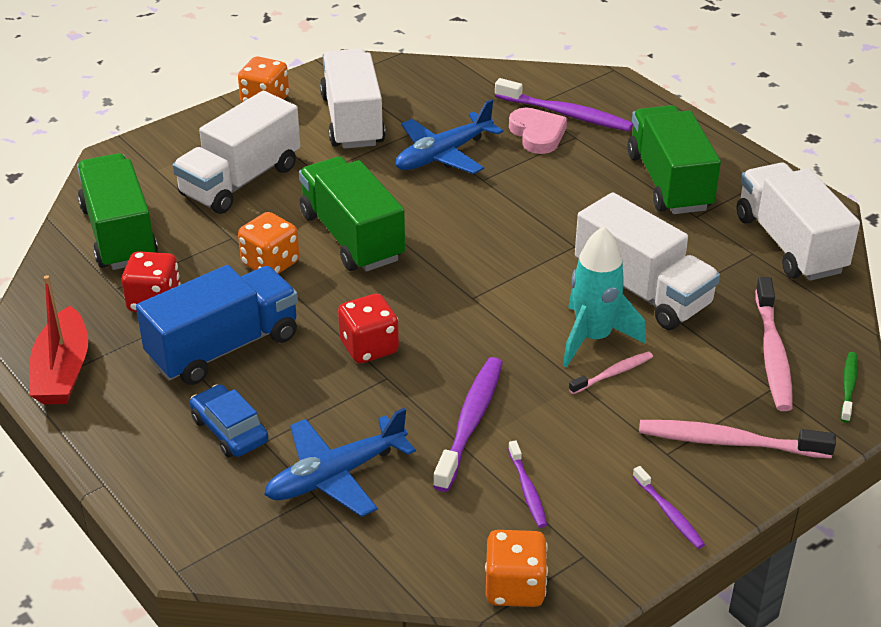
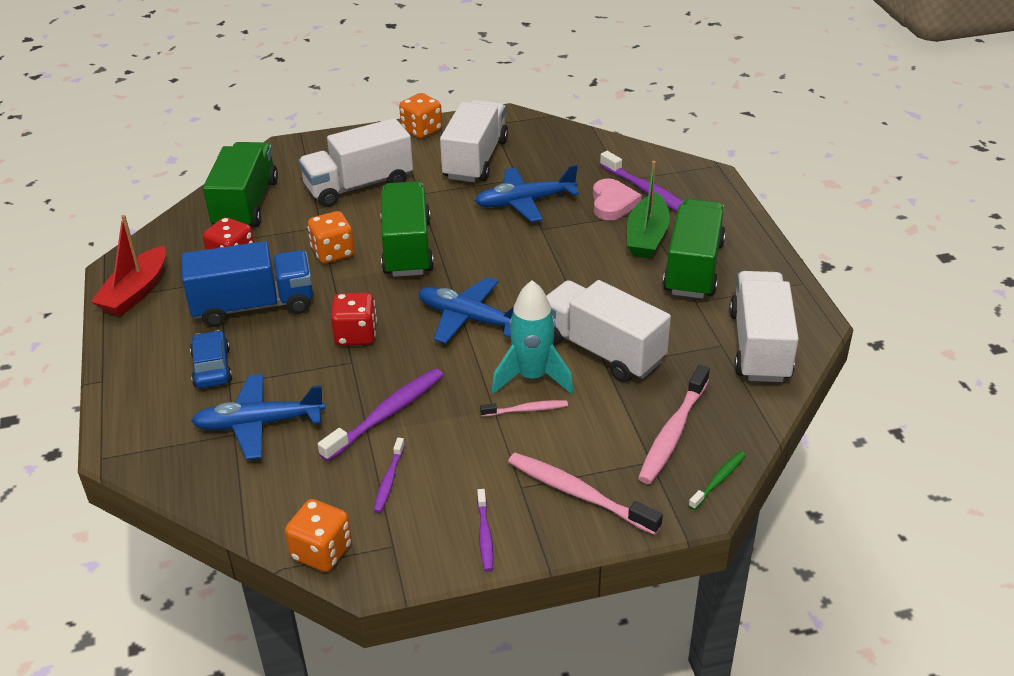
camera: 25 degrees right, 0 degrees up
white truck [575,192,720,330] -> white truck turned 150 degrees clockwise [546,280,671,382]
none -> blue plane [418,277,514,344]
none -> green boat [627,161,670,259]

